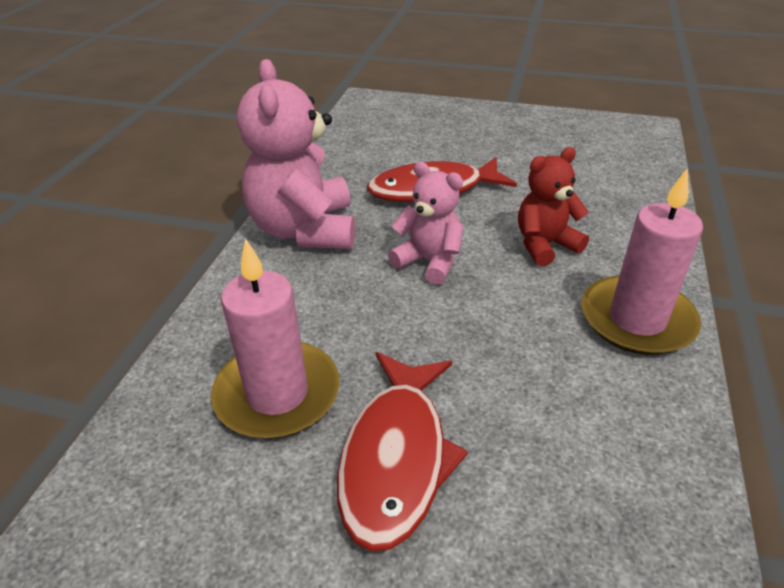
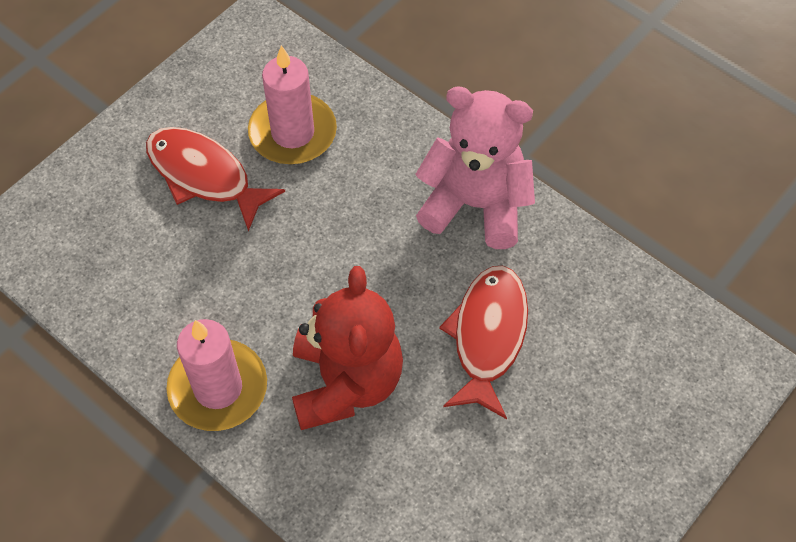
camera: 115 degrees right, 20 degrees up
pink teddy bear [388,162,463,285] -> none
red teddy bear [518,147,589,266] -> red teddy bear [292,266,403,430], size x1.70

